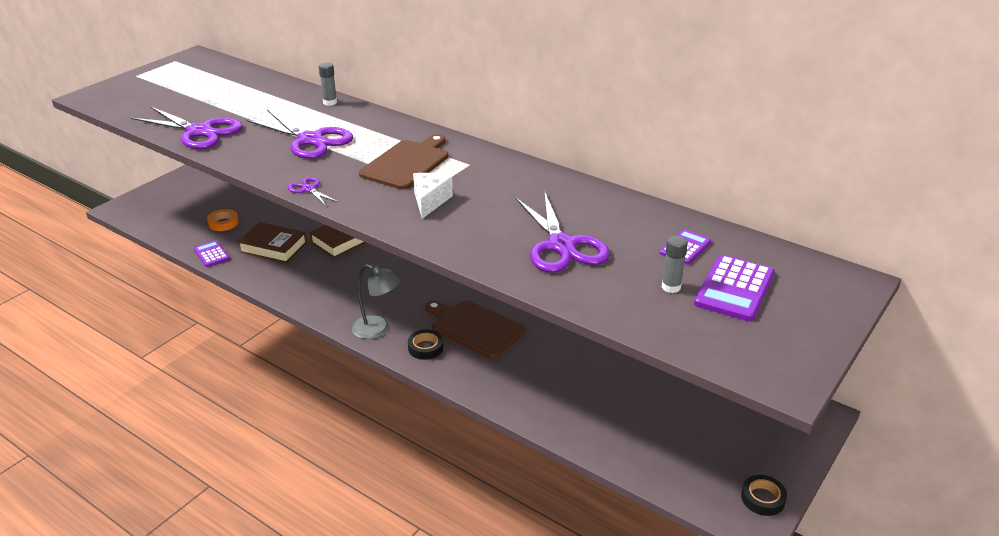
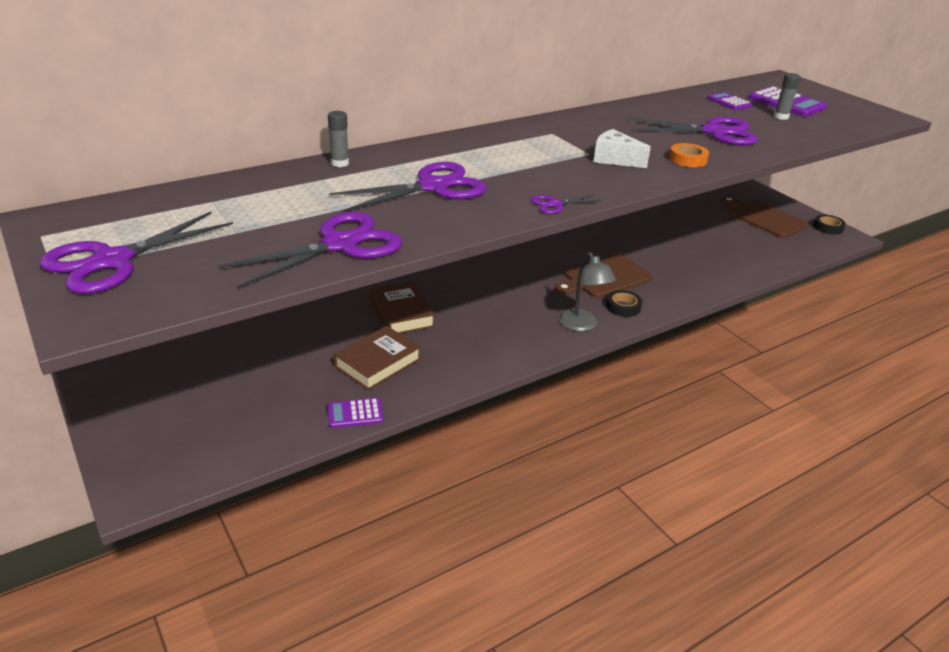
camera: 70 degrees left, 0 degrees up
orange tape [207,209,239,231] -> orange tape moved to [669,143,709,167]
grey lamp [352,264,402,339] -> grey lamp turned 120 degrees clockwise [559,252,616,331]
brown cutting board [359,134,448,190] -> brown cutting board moved to [721,196,808,238]
none -> purple scissors [39,212,233,294]

